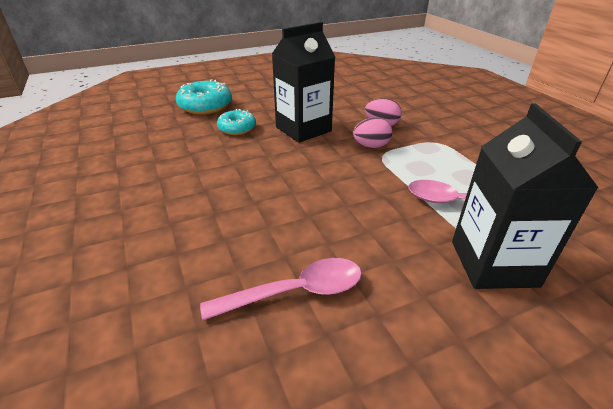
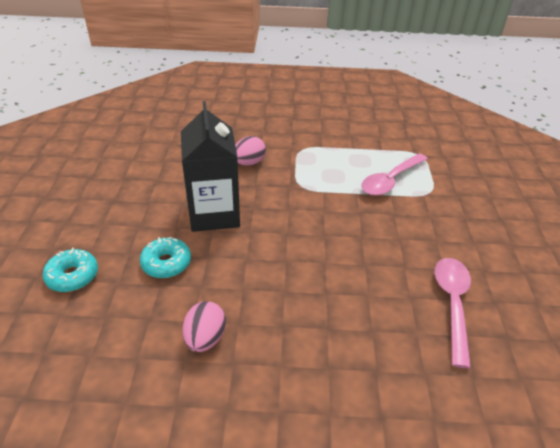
camera: 65 degrees left, 5 degrees up
turquoise donut [176,79,232,114] -> turquoise donut [42,248,98,292], size x0.64
pink egg [353,118,392,148] -> pink egg moved to [182,301,226,352]
black carton [452,103,598,289] -> none

